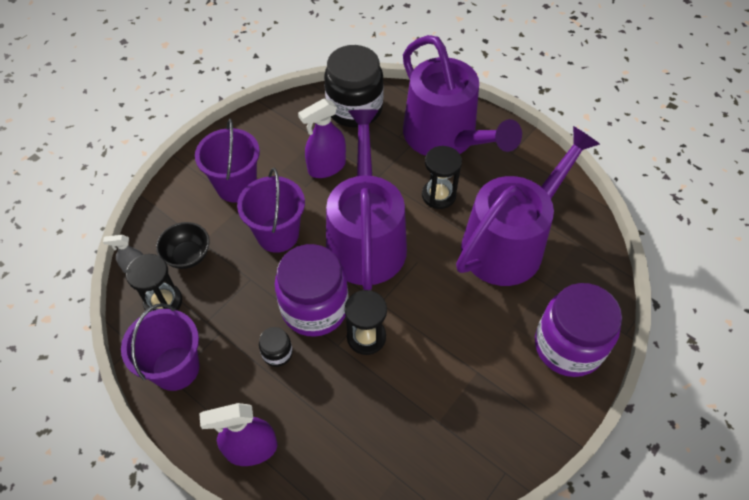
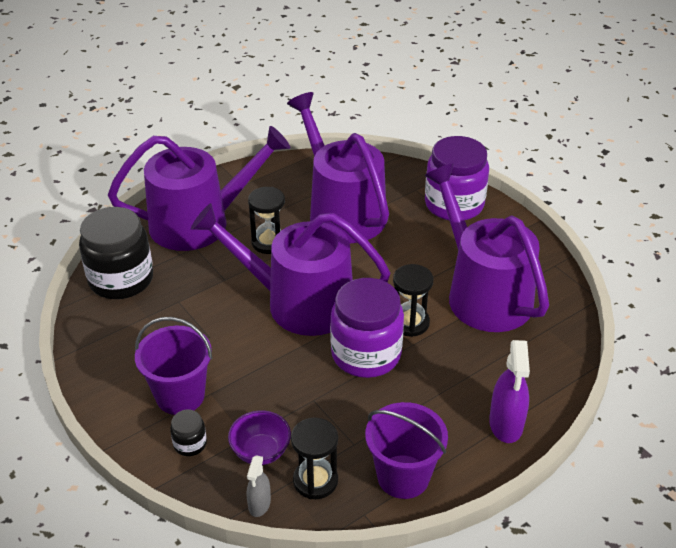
camera: 75 degrees left, 15 degrees down
black bowl [156,222,210,269] -> purple bowl [228,410,291,465]
purple bucket [237,168,305,253] -> none
black jar [259,327,293,367] -> black jar moved to [170,410,207,456]
purple spray bottle [298,98,346,178] -> none
none -> purple watering can [424,163,549,332]

